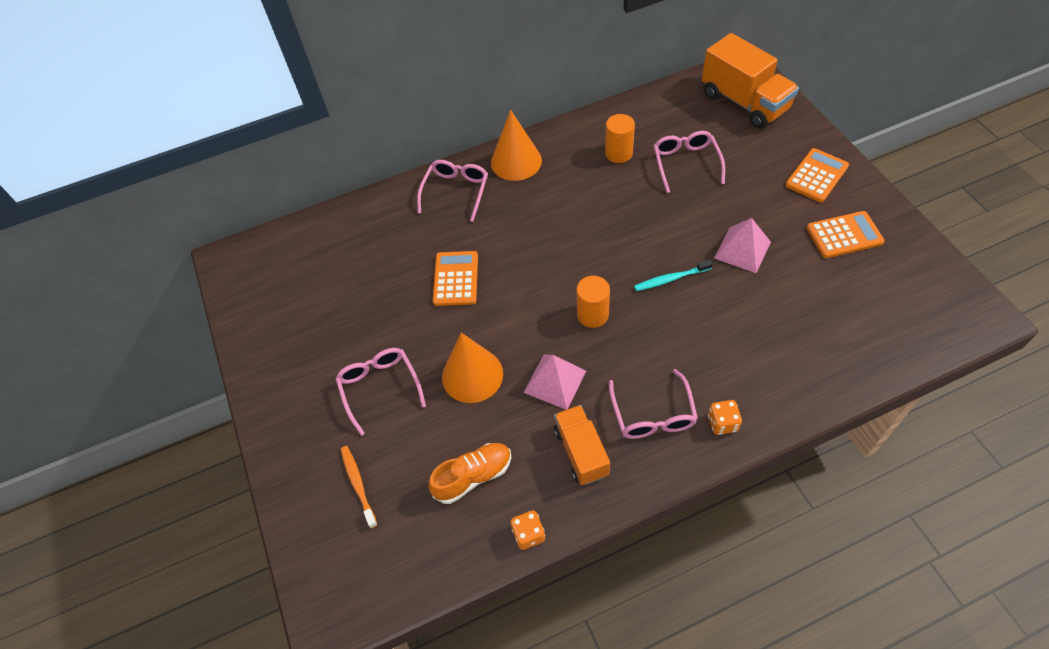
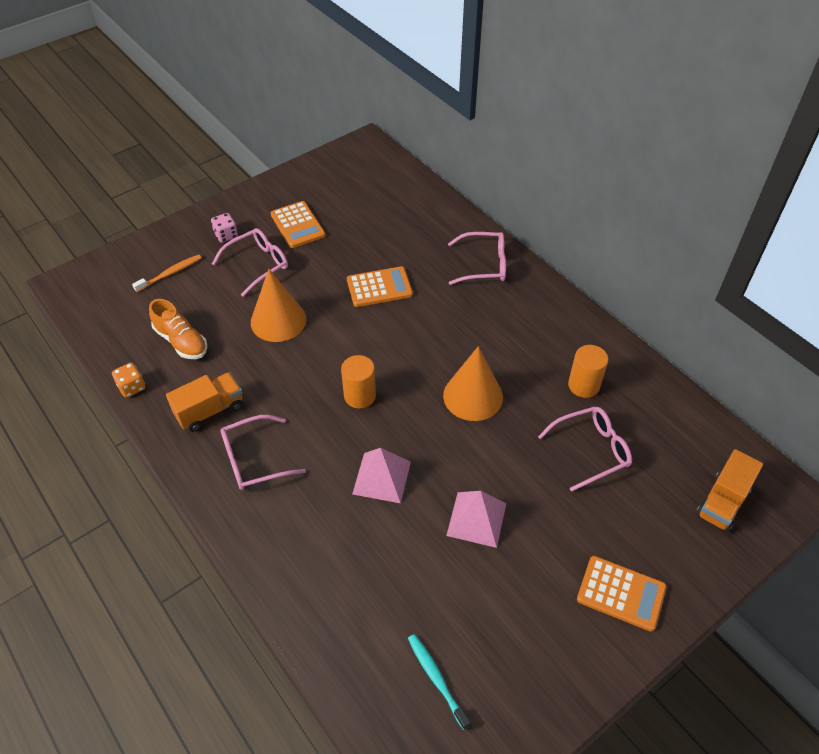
camera: 70 degrees right, 5 degrees down
orange cone [491,110,542,181] -> orange cone moved to [443,346,503,421]
pink pyramid [523,355,586,410] -> pink pyramid moved to [352,448,411,503]
turquoise toothbrush [634,260,713,291] -> turquoise toothbrush moved to [408,634,471,730]
orange truck [702,33,799,129] -> orange truck [696,449,763,532], size x0.62
orange dice [708,400,742,435] -> none
orange calculator [807,211,885,258] -> orange calculator moved to [271,201,325,248]
none -> pink dice [211,213,238,243]

